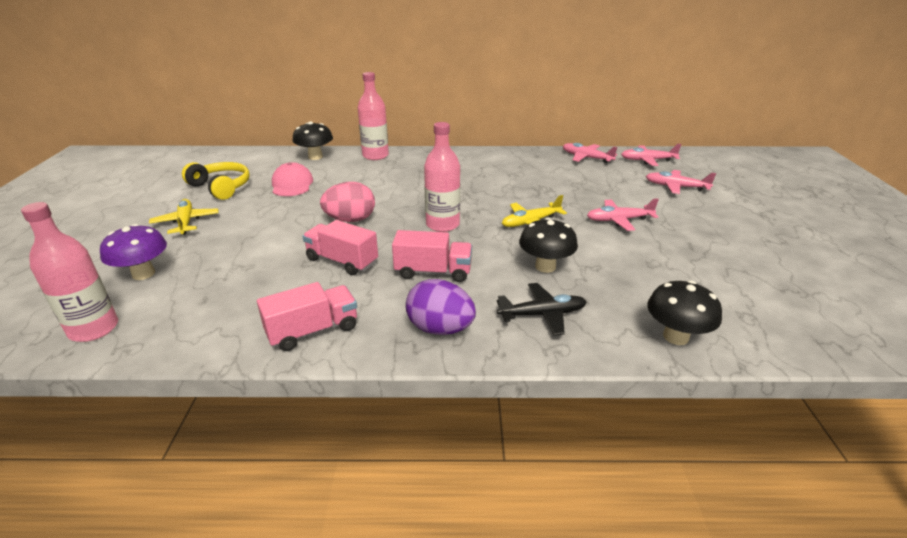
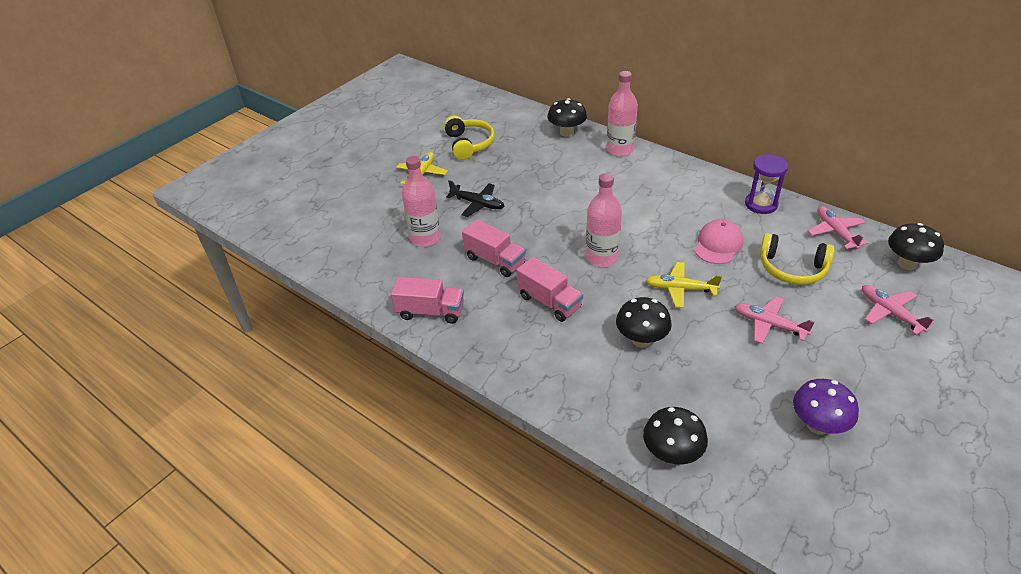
camera: 40 degrees right, 10 degrees up
pink bottle [21,202,118,342] -> pink bottle moved to [402,156,441,247]
purple mushroom [100,224,167,280] -> purple mushroom moved to [793,379,859,435]
pink cap [272,162,313,196] -> pink cap moved to [694,219,743,264]
pink truck [302,220,378,275] -> pink truck turned 150 degrees clockwise [462,219,526,277]
pink egg [320,182,375,222] -> none
purple egg [406,279,476,335] -> none
black plane [497,283,587,336] -> black plane moved to [446,180,505,217]
pink plane [621,144,681,166] -> black mushroom [888,223,944,270]
none -> purple hourglass [745,154,788,214]
none -> yellow headphones [759,233,835,285]

